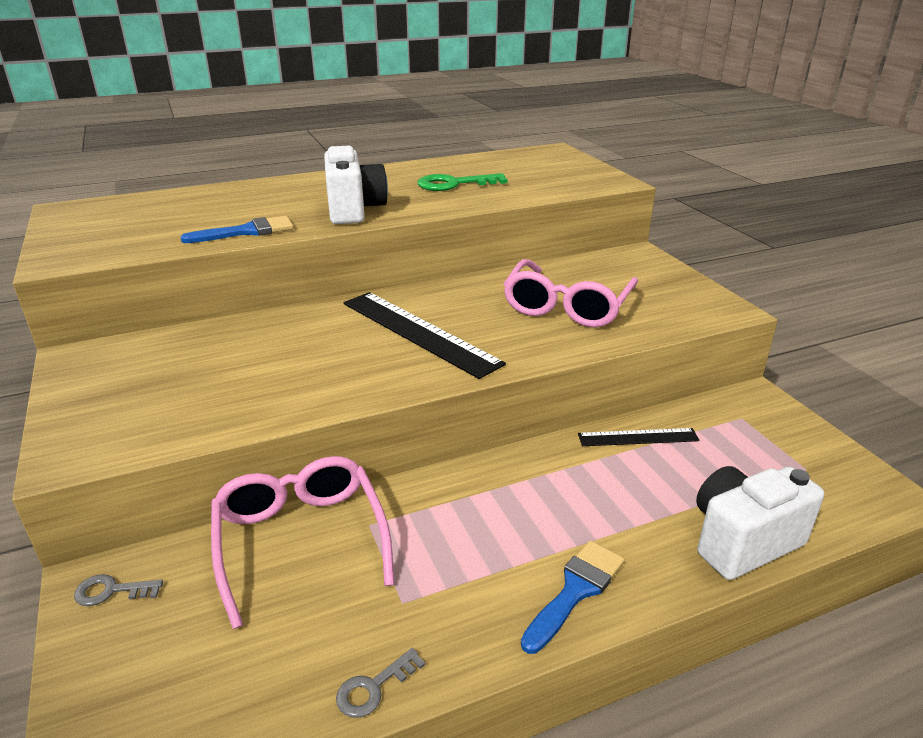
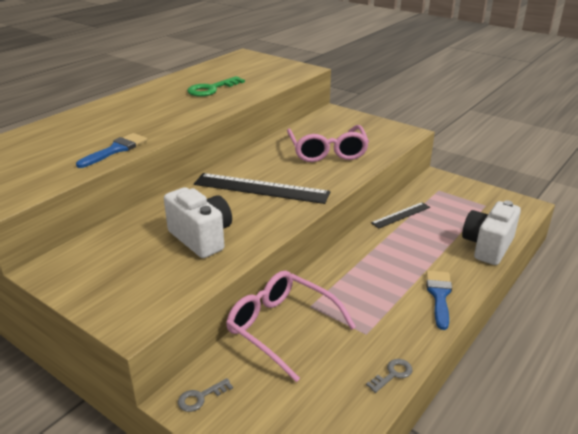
camera: 30 degrees left, 0 degrees up
white camera [324,146,388,224] -> white camera moved to [164,187,232,258]
grey key [336,648,425,718] -> grey key turned 150 degrees counterclockwise [366,359,412,393]

